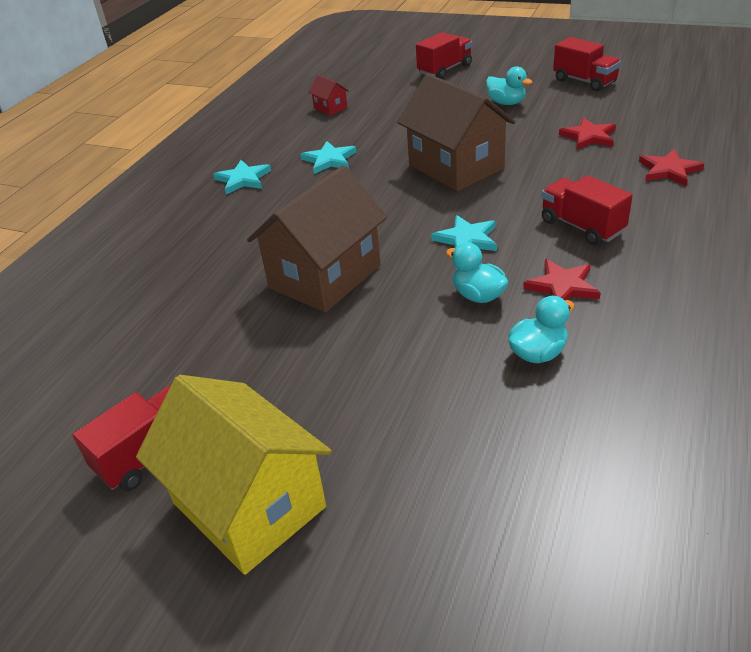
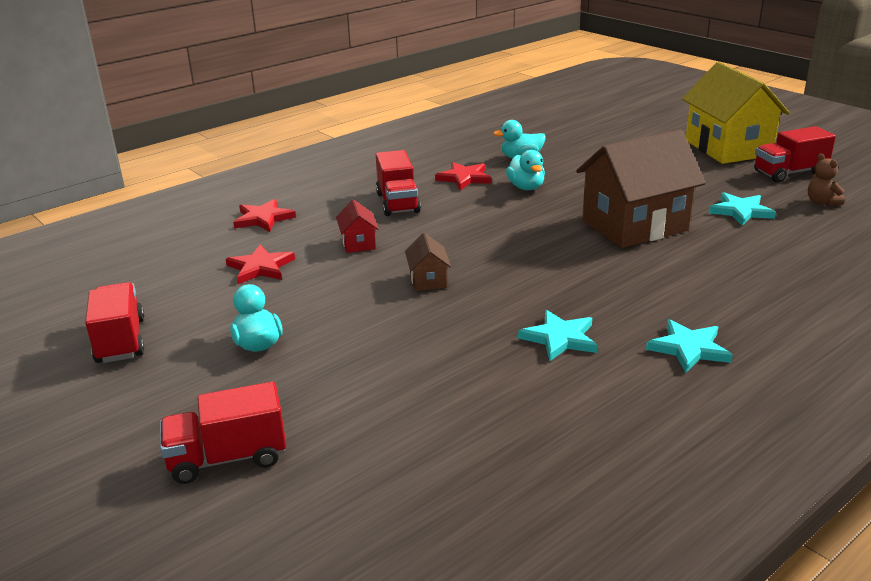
camera: 155 degrees left, 10 degrees down
red house [308,75,349,116] -> red house moved to [336,199,379,253]
brown house [397,74,515,191] -> brown house [405,233,451,291], size x0.42
turquoise star [431,215,497,251] -> turquoise star moved to [709,192,776,226]
none -> brown teddy bear [808,154,845,206]

